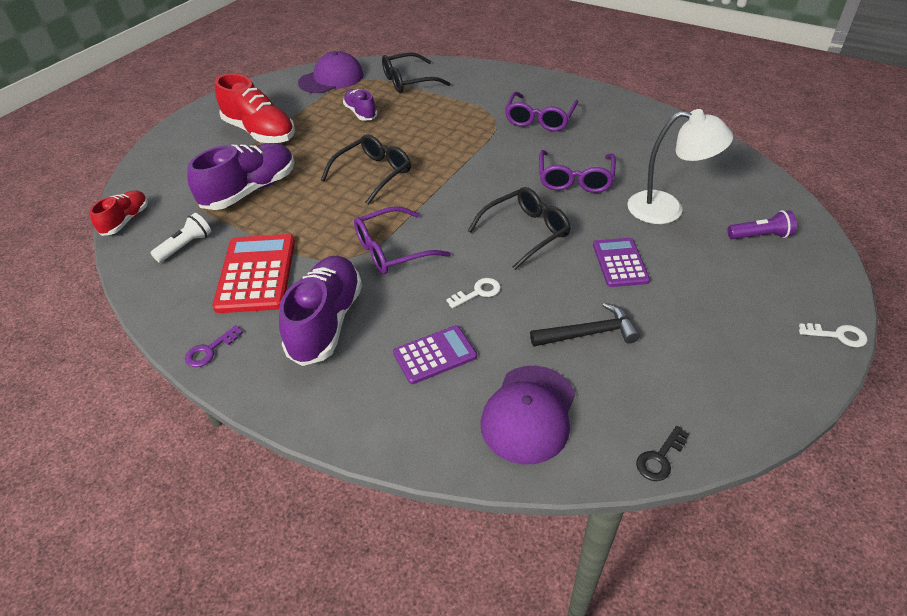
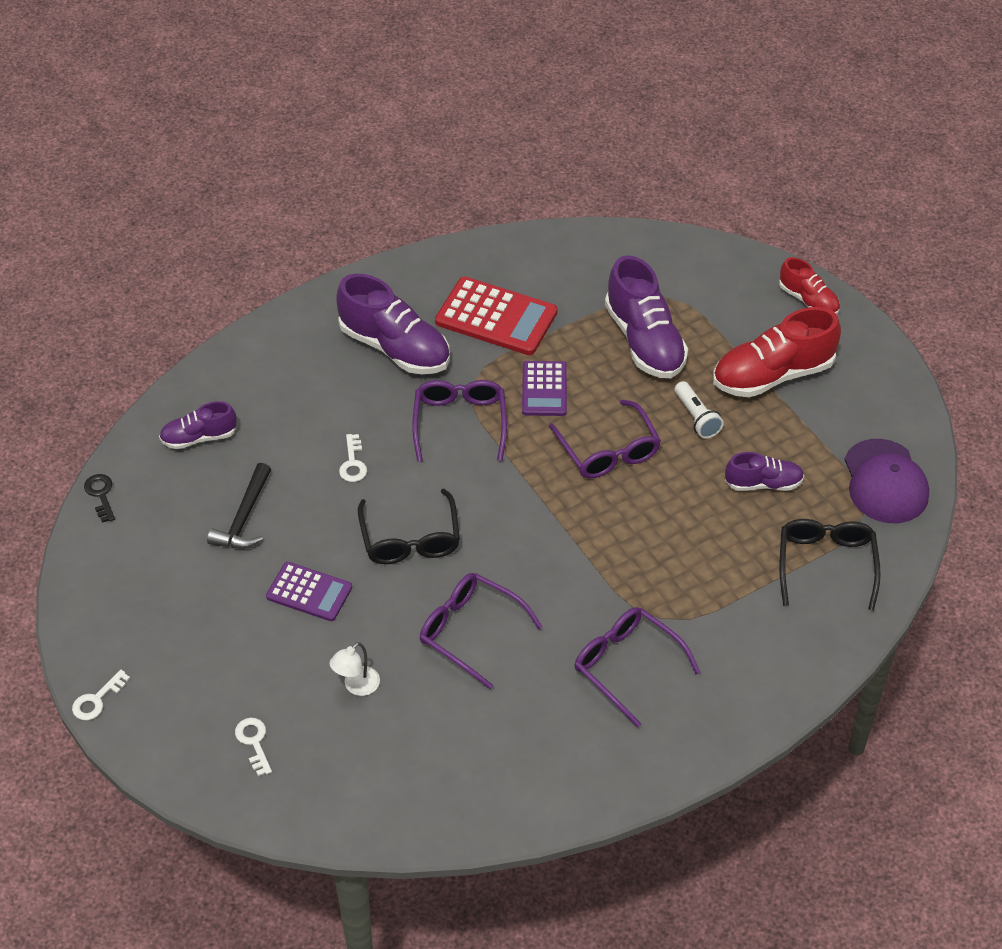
camera: 115 degrees right, 5 degrees up
red shoe [90,191,148,236] -> red shoe moved to [779,257,840,314]
white flashlight [151,213,211,263] -> white flashlight moved to [675,381,724,439]
purple key [185,325,243,367] -> none
black glasses [321,134,411,205] -> purple glasses [549,400,661,478]
purple calculator [393,325,477,384] -> purple calculator moved to [522,361,567,416]
purple cap [480,366,575,464] -> purple shoe [159,401,237,449]
white lamp [627,109,733,224] -> white lamp [329,642,380,696], size x0.51
purple flashlight [727,210,797,239] -> white key [235,718,272,776]

